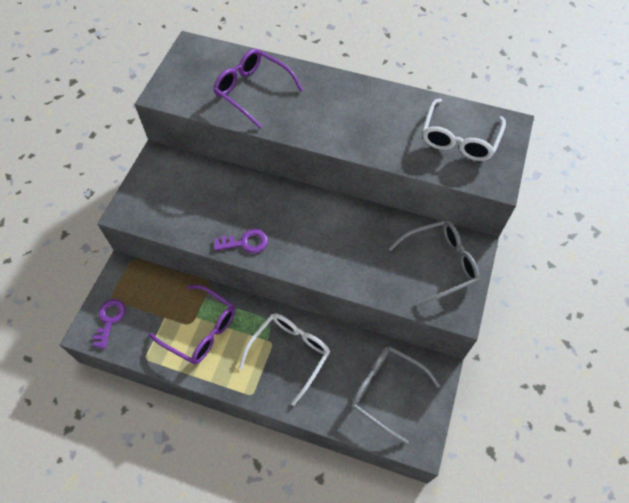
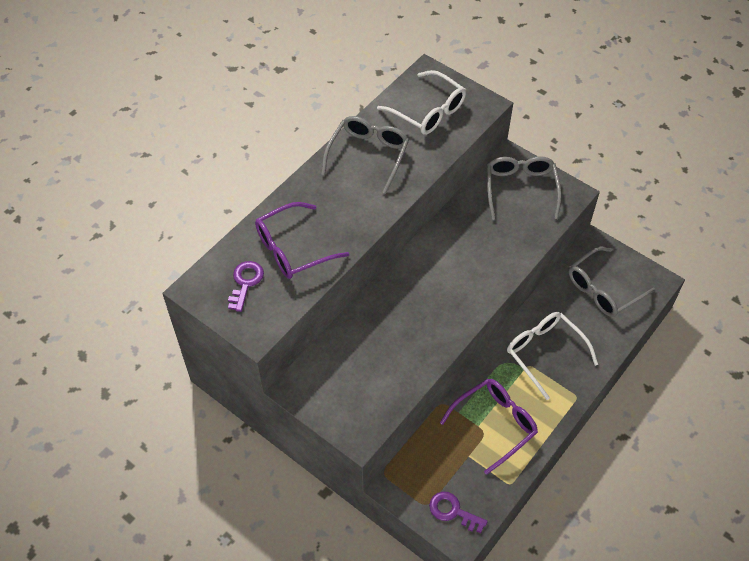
camera: 70 degrees left, 5 degrees down
purple key [214,229,268,253] -> purple key moved to [228,261,264,312]
none -> grey glasses [321,116,409,194]

